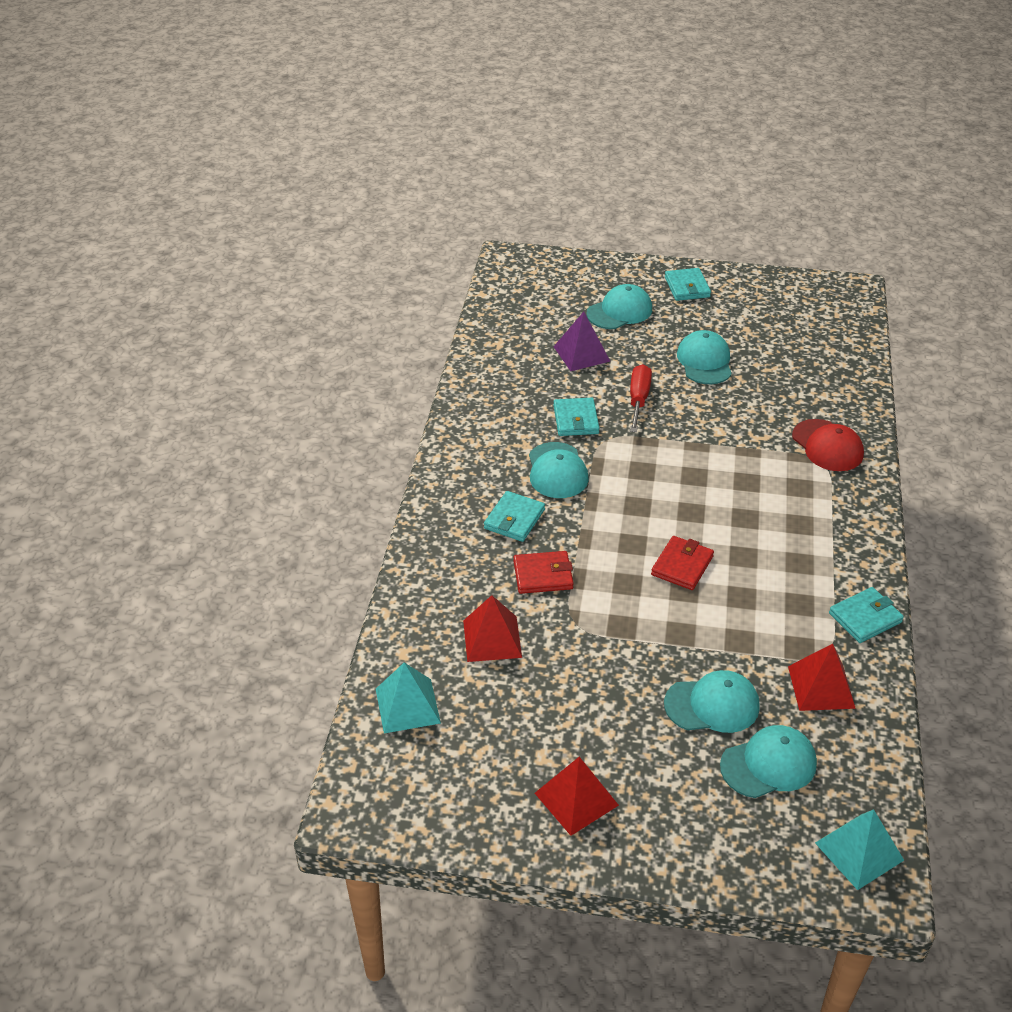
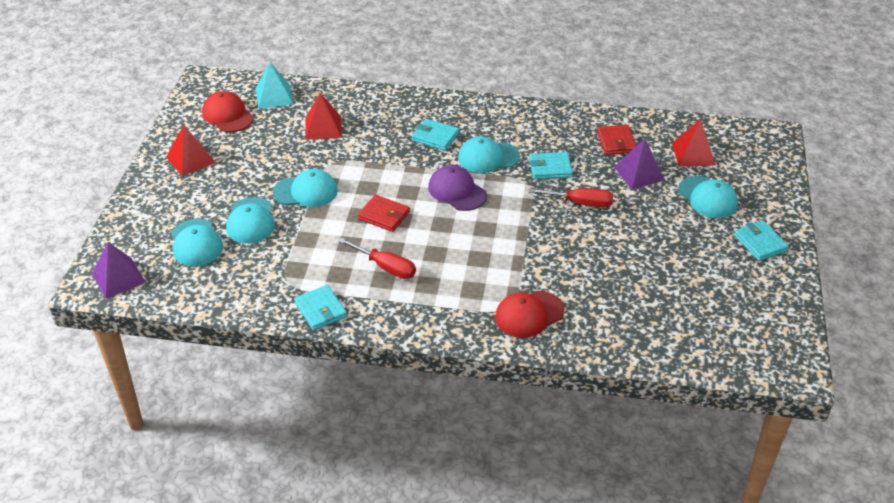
camera: 90 degrees right, 0 degrees up
red wallet [513,551,574,594] -> red wallet moved to [597,125,637,155]
turquoise wallet [665,268,711,301] -> turquoise wallet turned 75 degrees clockwise [734,221,789,261]
turquoise cap [677,330,732,384] -> turquoise cap moved to [273,169,338,207]
red pyramid [788,644,856,711] -> red pyramid moved to [672,119,716,167]
turquoise pyramid [815,809,904,890] -> purple pyramid [92,242,146,298]
none -> red cap [202,91,254,132]
none -> red screwdriver [338,238,416,279]
none -> purple cap [428,165,487,211]

